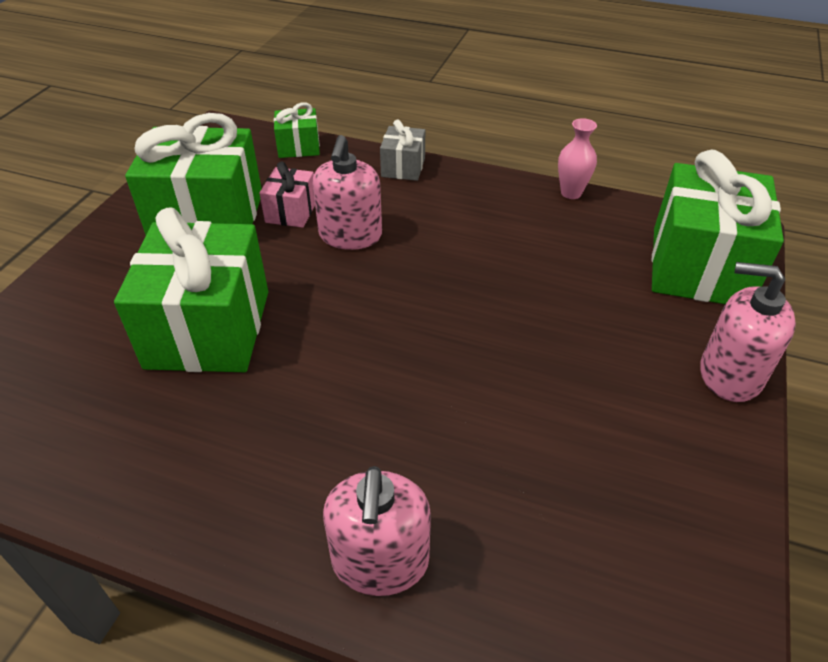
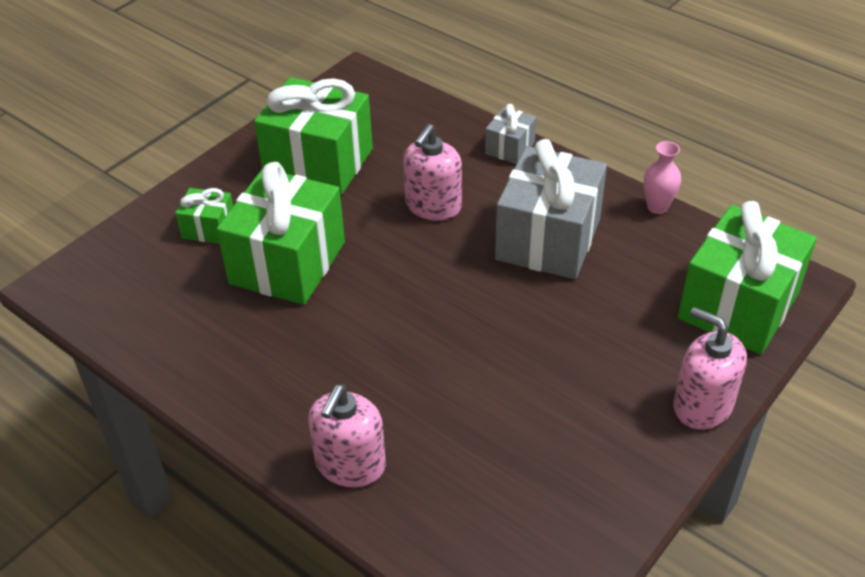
camera: 20 degrees right, 0 degrees up
pink gift [259,162,315,228] -> none
green gift [274,102,320,158] -> green gift moved to [175,188,233,244]
none -> grey gift [495,139,607,279]

